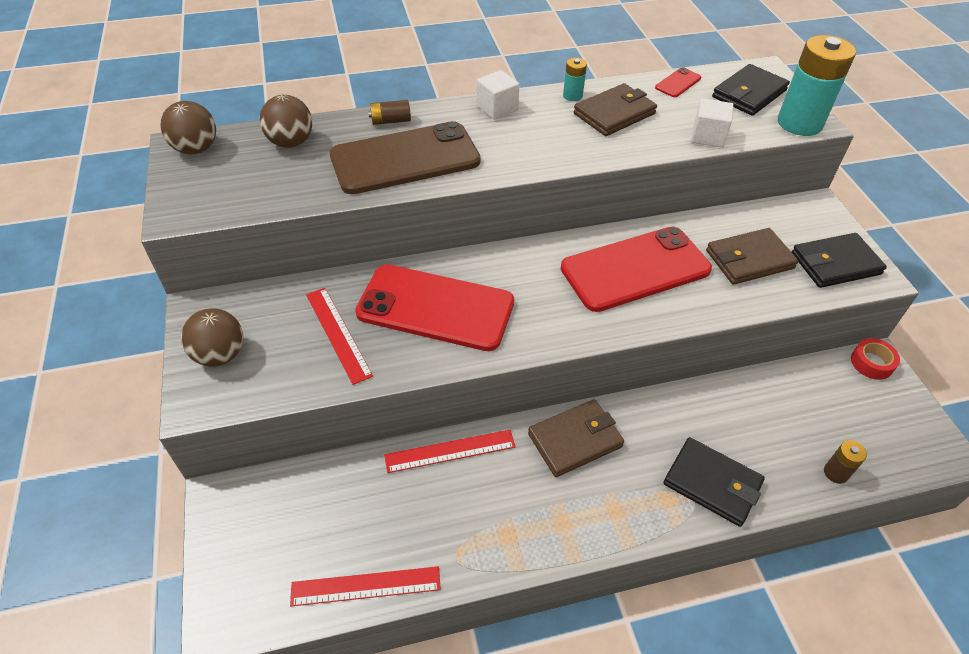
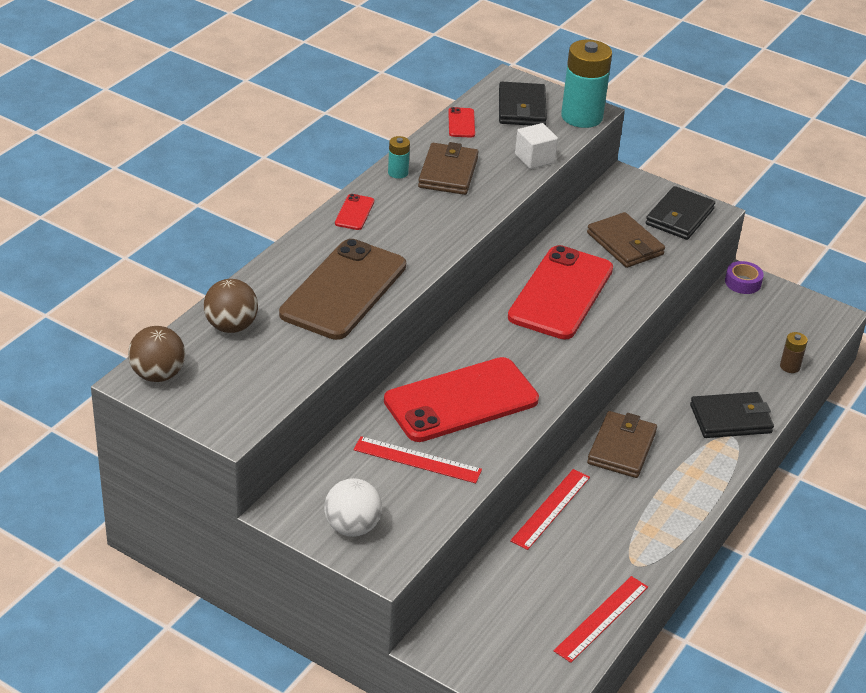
camera: 45 degrees left, 10 degrees down
brown ball [181,308,243,367] -> white ball [324,478,382,537]
brown battery [368,100,411,125] -> none
white cube [477,70,520,120] -> red phone [335,194,374,230]
brown wallet [706,228,798,285] -> brown wallet turned 60 degrees counterclockwise [587,212,665,268]
red tape [851,338,900,380] -> purple tape [725,261,764,294]

